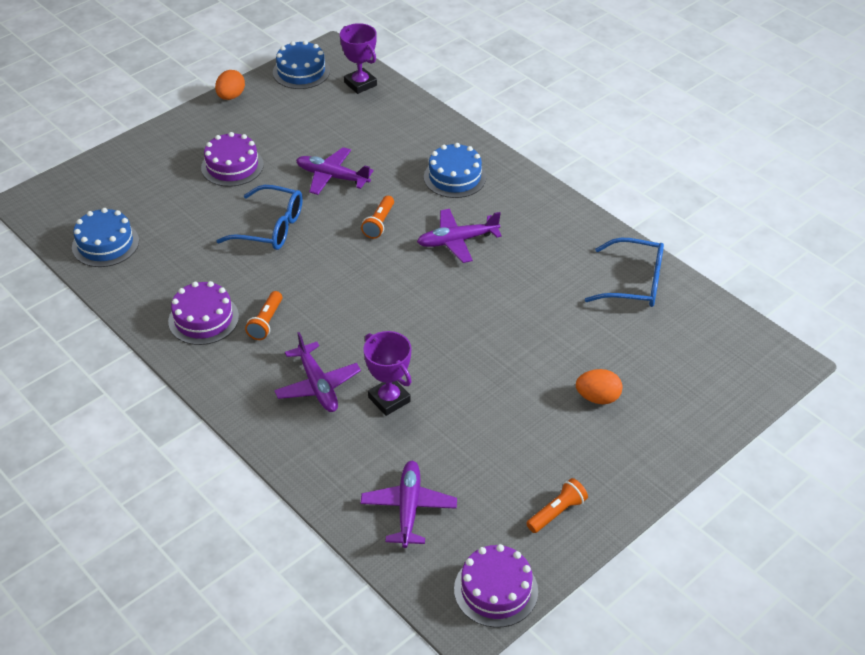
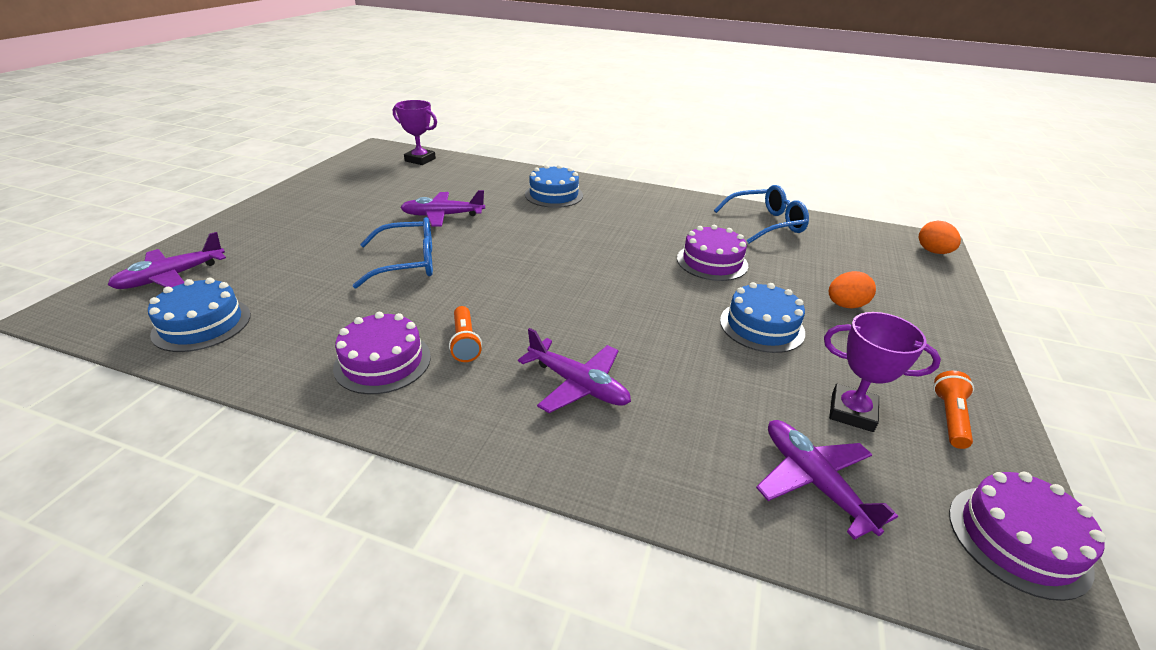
camera: 30 degrees left, 10 degrees down
purple cake [201,132,264,187] -> purple cake moved to [677,225,748,281]
orange egg [215,70,245,100] -> orange egg moved to [919,221,961,254]
blue cake [273,40,330,89] -> blue cake moved to [720,282,805,353]
orange flashlight [361,196,394,239] -> none
purple trophy [363,331,411,416] -> purple trophy moved to [824,312,941,432]
purple plane [417,209,502,263] -> purple plane moved to [108,232,226,289]

